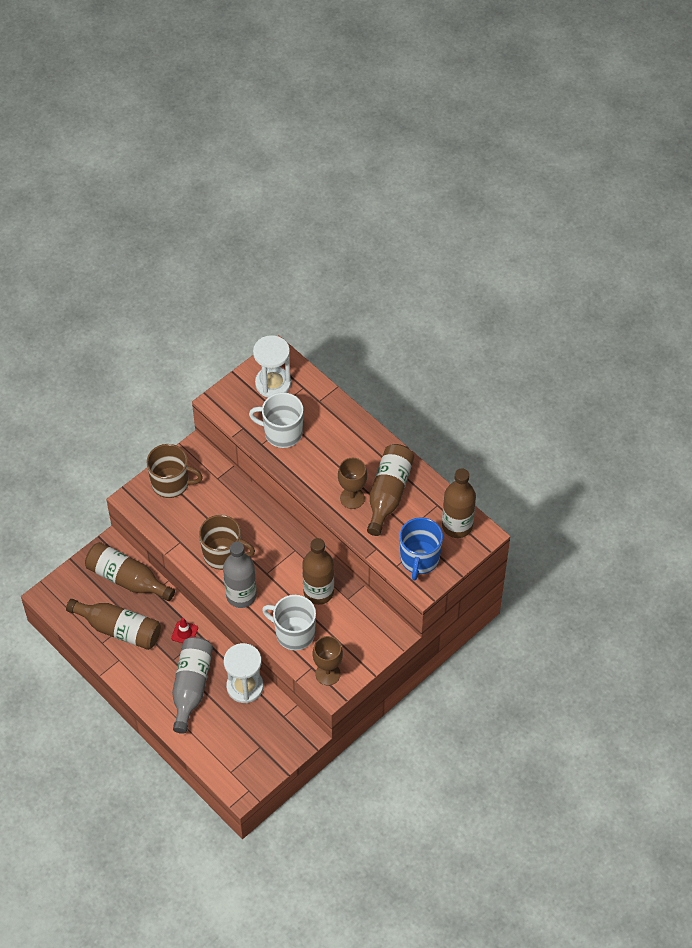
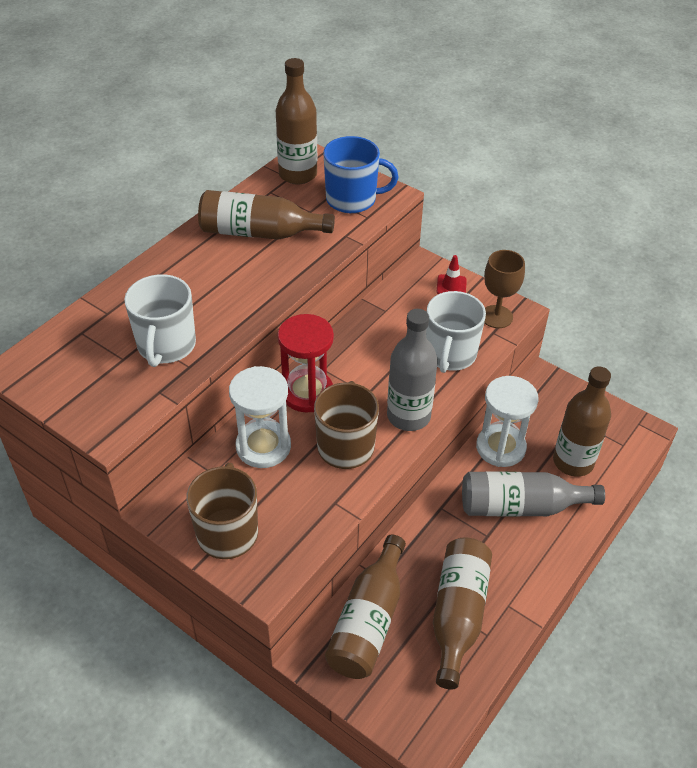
camera: 100 degrees left, 10 degrees down
red traffic cone [171,618,198,643] -> red traffic cone moved to [436,255,467,294]
white hourglass [253,335,291,398] -> white hourglass moved to [229,366,291,468]
brown bottle [302,538,334,605] -> brown bottle moved to [553,366,611,477]
brown goblet [338,458,367,509] -> none
none -> red hourglass [278,314,334,412]

